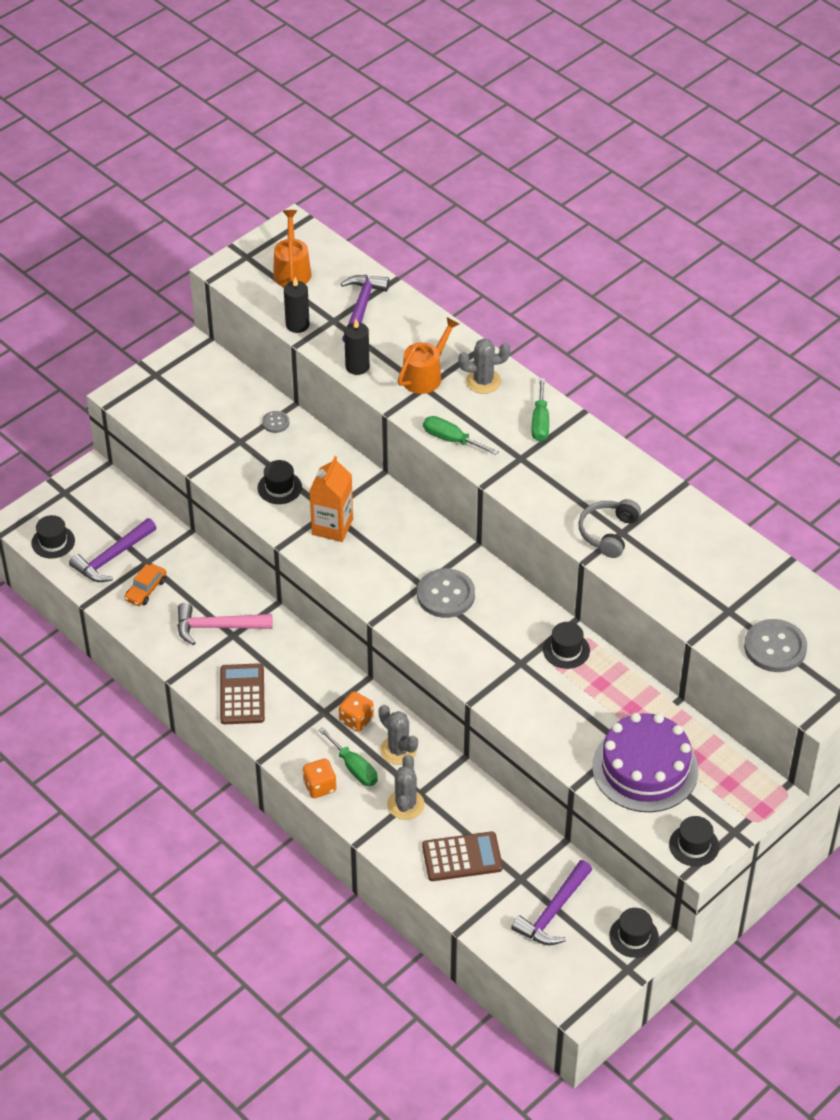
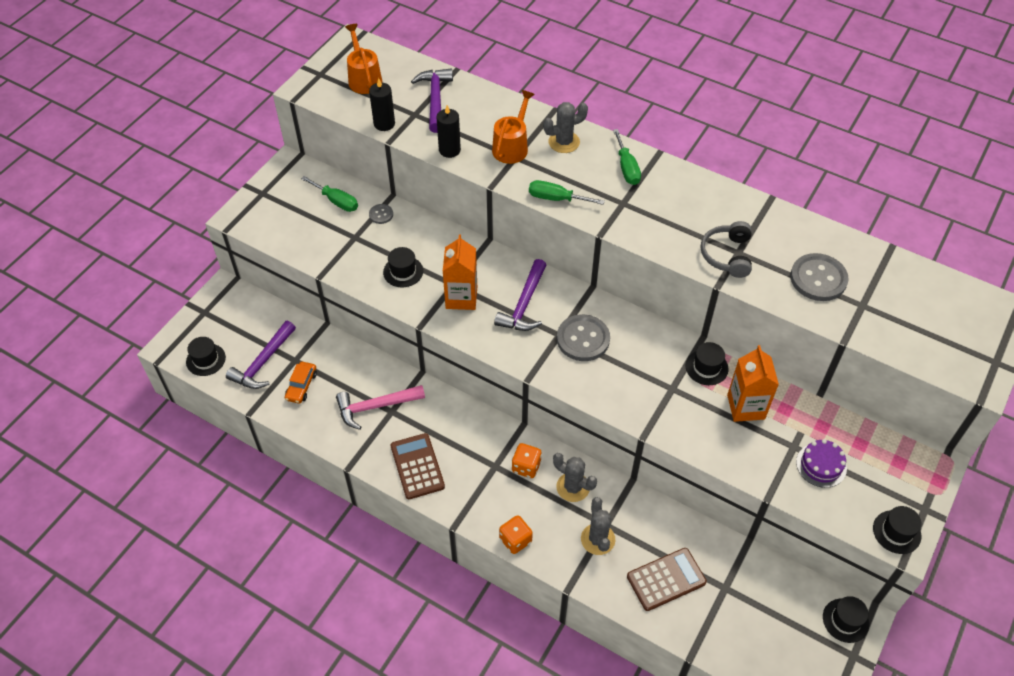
camera: 15 degrees left, 5 degrees up
green screwdriver [319,727,378,786] -> green screwdriver moved to [301,176,358,212]
purple hammer [511,860,592,945] -> purple hammer moved to [494,259,547,331]
purple cake [592,713,698,812] -> purple cake [796,439,847,488], size x0.51
grey button [744,619,807,672] -> grey button moved to [790,253,849,301]
none -> orange carton [727,345,779,422]

